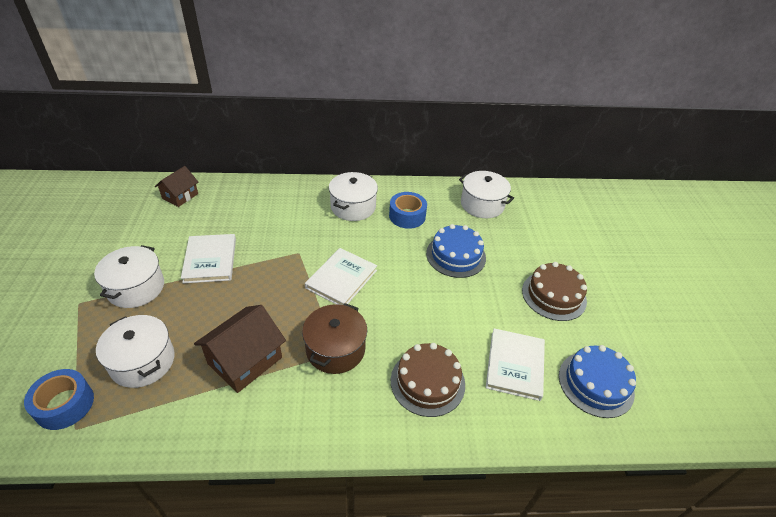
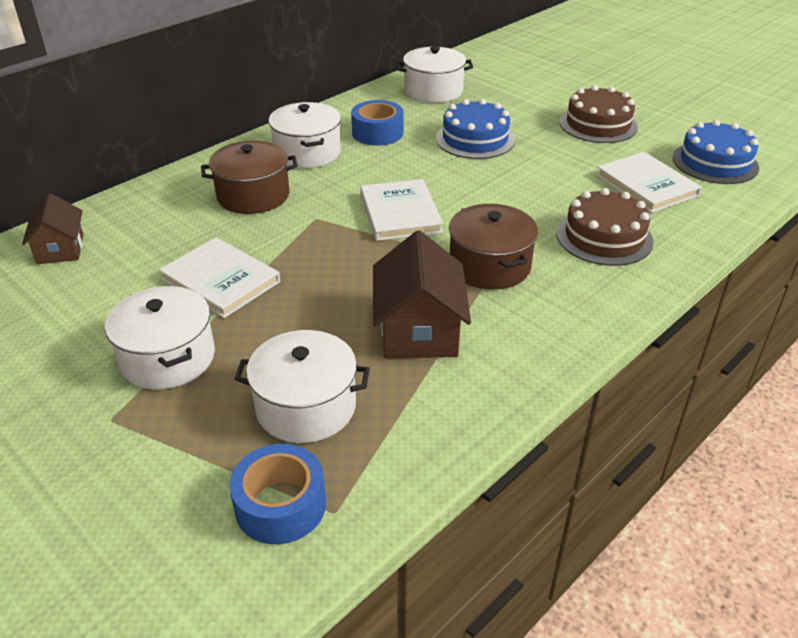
camera: 40 degrees left, 5 degrees down
none -> brown pot [201,141,298,214]

